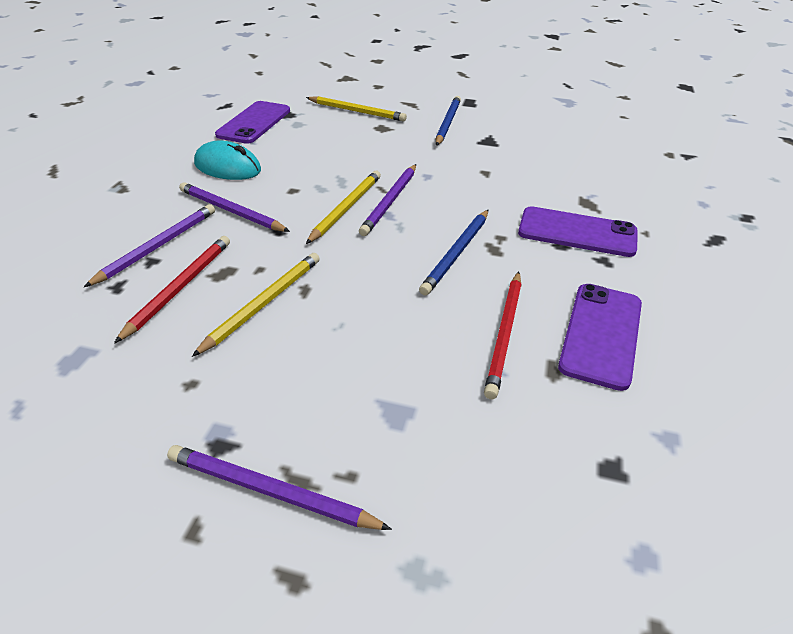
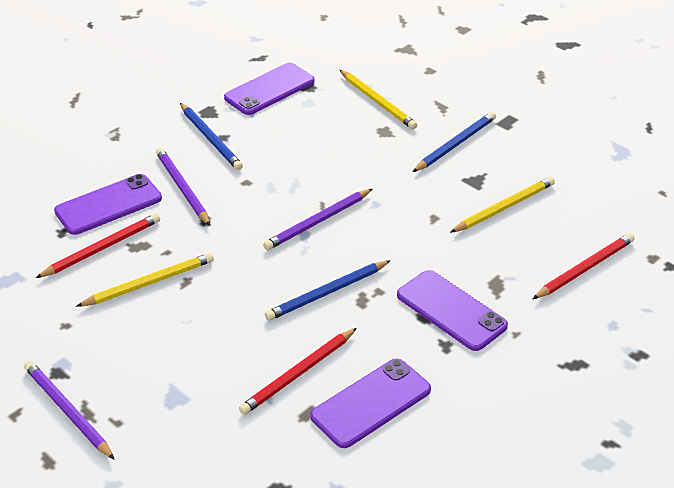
camera: 30 degrees right, 0 degrees up
purple pencil [84,204,215,287] -> purple phone [54,174,162,235]
turquoise mouse [194,141,261,180] -> blue pencil [180,103,243,170]
yellow pencil [306,171,381,244] -> yellow pencil moved to [450,177,555,233]
none -> red pencil [533,233,635,299]

